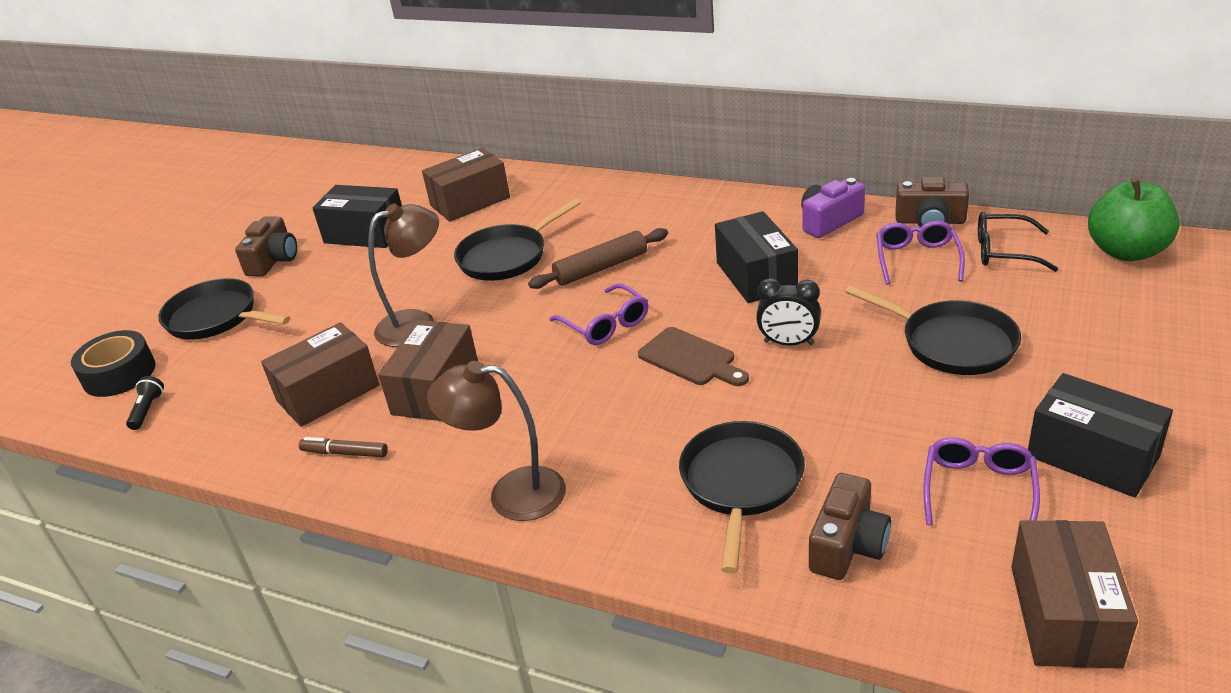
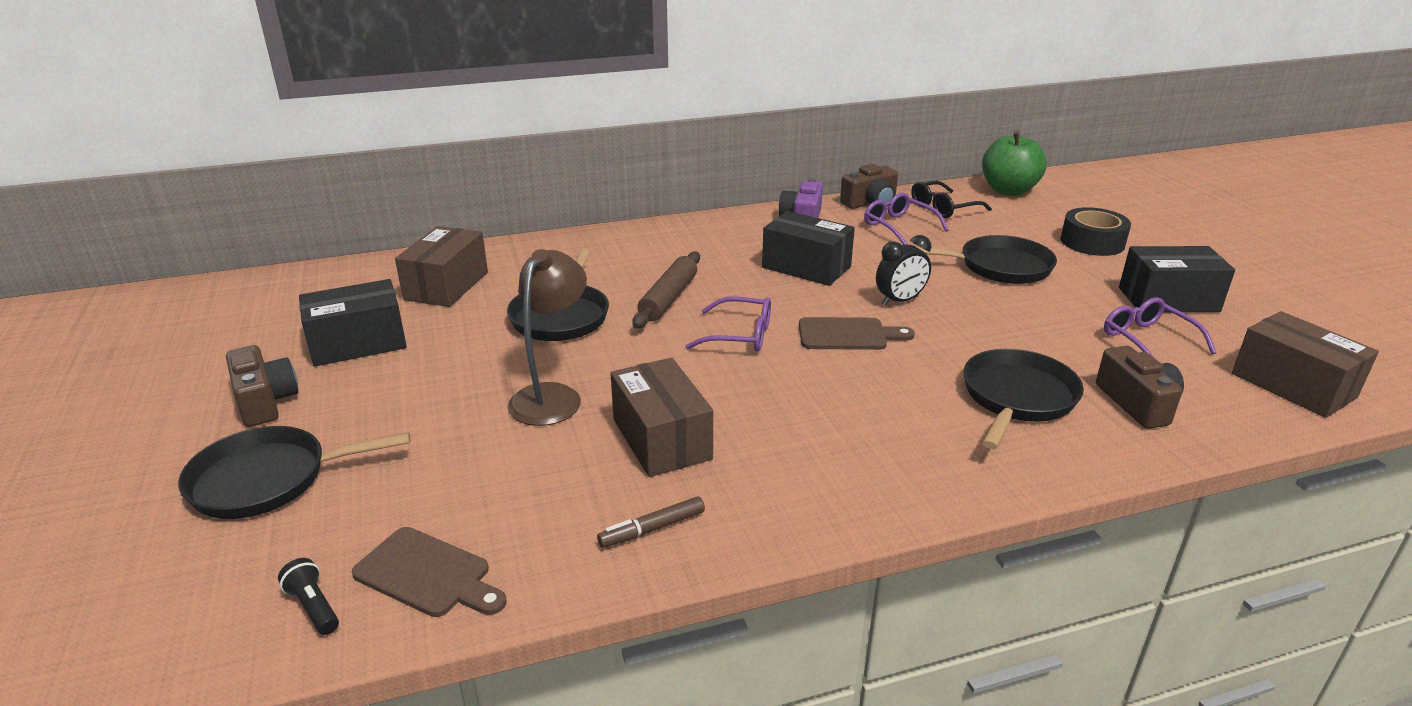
camera: 45 degrees left, 5 degrees down
black tape [71,330,156,397] -> black tape moved to [1060,207,1131,256]
brown box [261,322,380,427] -> none
brown lamp [427,361,566,521] -> none
black pan [679,421,805,574] -> black pan turned 60 degrees clockwise [964,349,1084,449]
none -> brown cutting board [352,527,507,617]

